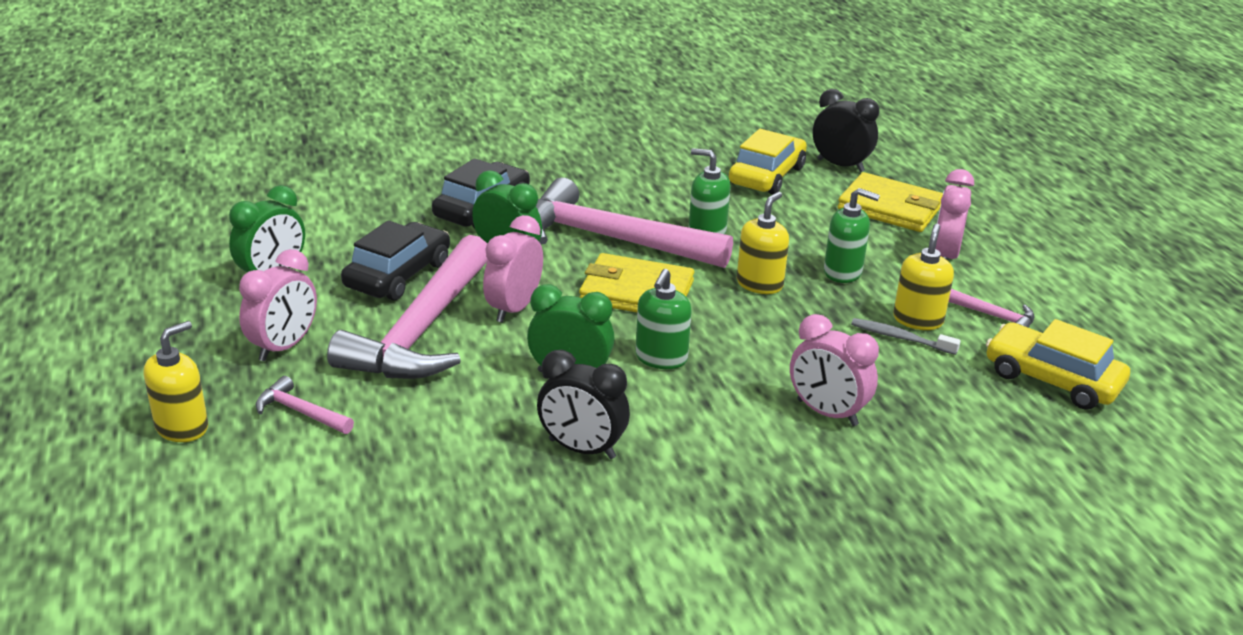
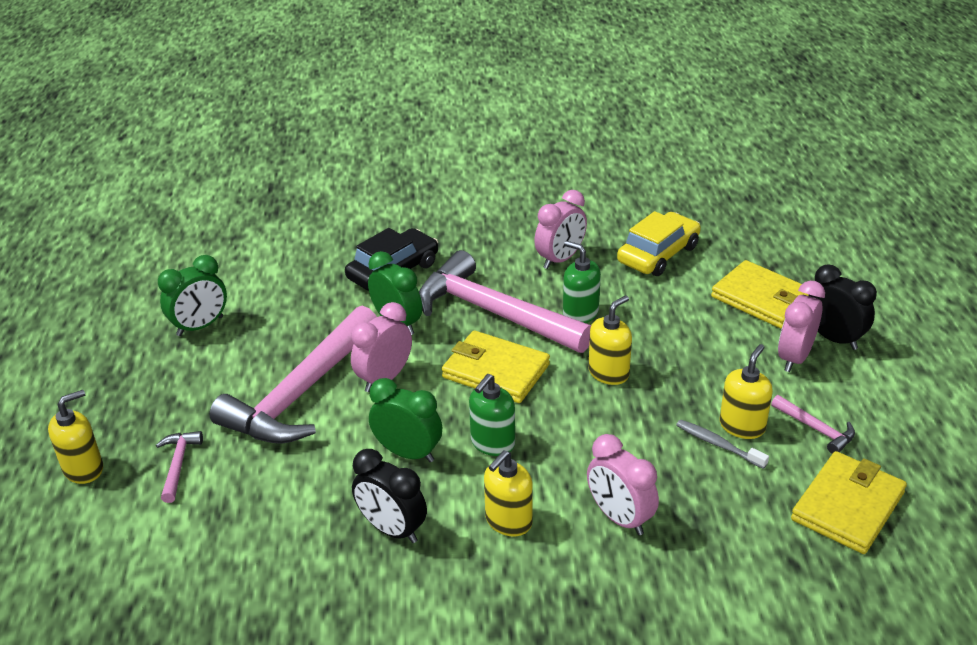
camera: 15 degrees right, 5 degrees up
pink clock [239,249,317,361] -> pink clock moved to [534,190,587,269]
pink hammer [256,376,354,434] -> pink hammer turned 45 degrees clockwise [156,431,203,503]
black car [341,221,450,301] -> none
black clock [813,89,879,172] -> black clock moved to [808,264,877,350]
green soap dispenser [824,188,880,283] -> none
yellow car [986,319,1130,410] -> yellow wallet [791,451,907,554]
none -> yellow soap dispenser [484,450,533,536]

